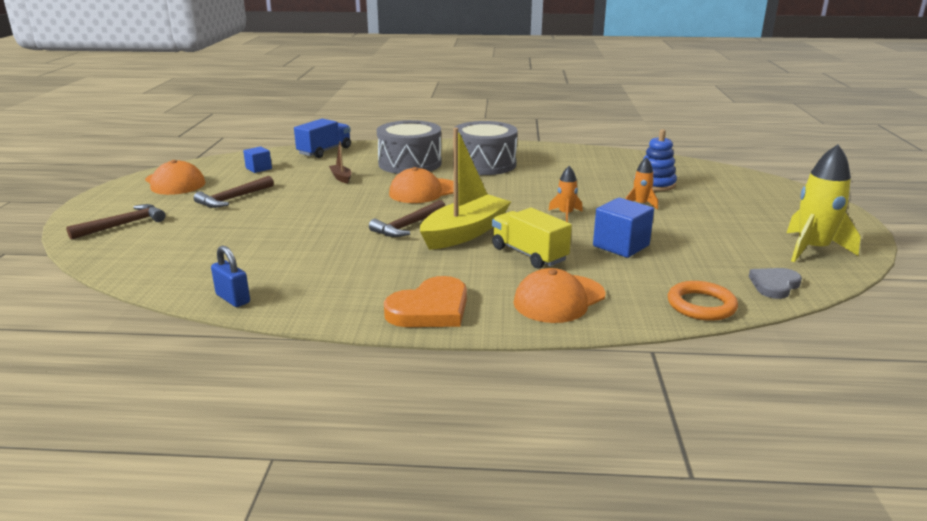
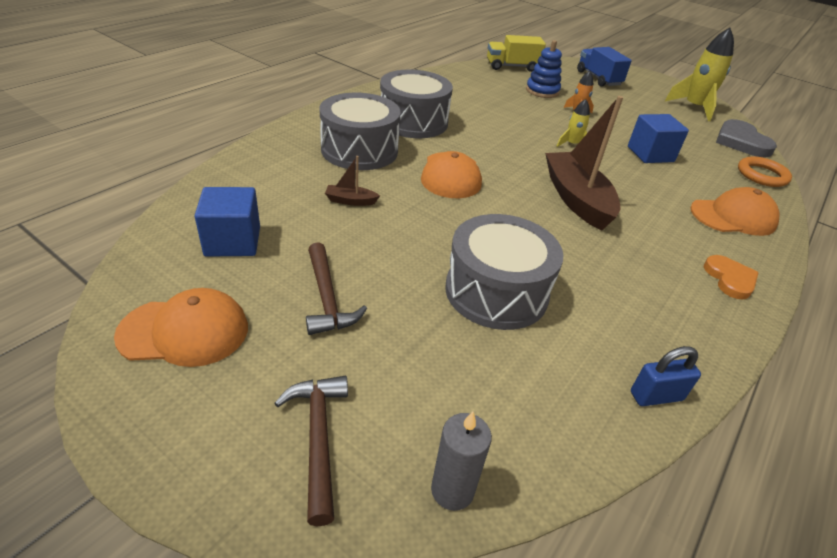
camera: 60 degrees left, 15 degrees up
blue cube [243,146,272,173] -> blue cube [195,187,260,257], size x1.65
blue truck [294,119,351,158] -> blue truck moved to [577,47,632,87]
brown hammer [369,200,445,237] -> none
orange heart [384,276,467,327] -> orange heart [704,255,759,299], size x0.65
yellow boat [420,128,511,250] -> brown boat [545,96,623,231]
yellow truck [492,208,572,269] -> yellow truck moved to [487,35,546,72]
orange cap [513,268,606,323] -> orange cap turned 90 degrees counterclockwise [690,187,780,236]
orange rocket [548,166,583,222] -> yellow rocket [557,99,590,147]
grey heart [749,268,802,299] -> grey heart [716,119,777,157], size x1.55
none -> grey candle [431,412,492,511]
none -> grey drum [445,214,564,330]

